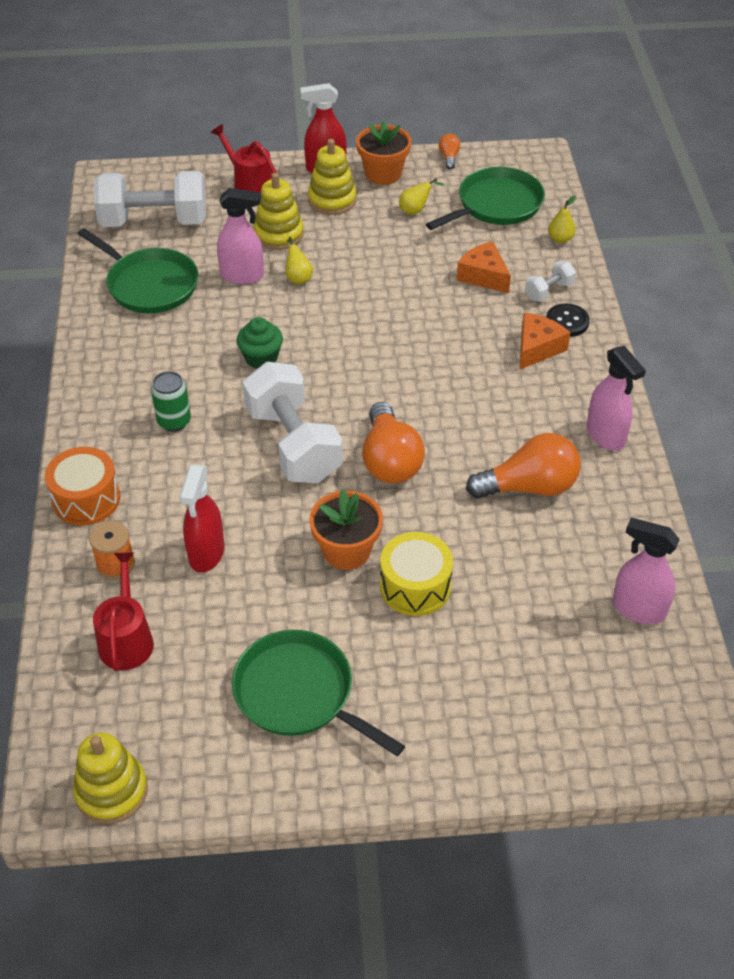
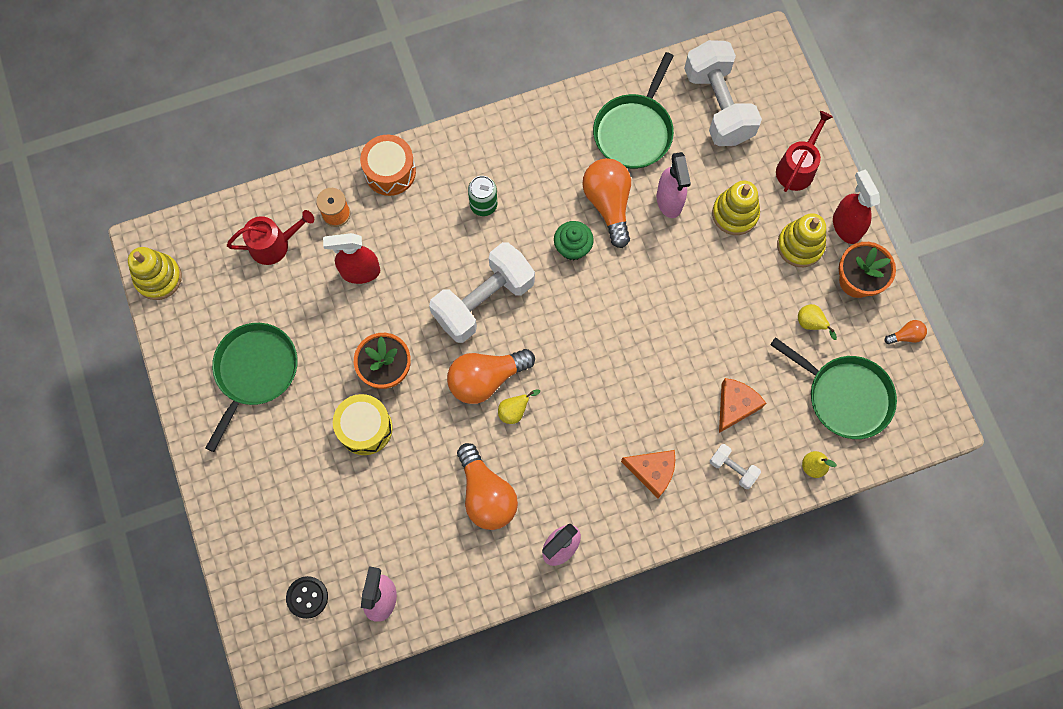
camera: 75 degrees right, 25 degrees up
yellow pear [285,237,313,284] -> yellow pear moved to [498,390,540,424]
black button [546,304,590,337] -> black button moved to [286,576,328,619]
none -> orange light bulb [583,158,631,248]

